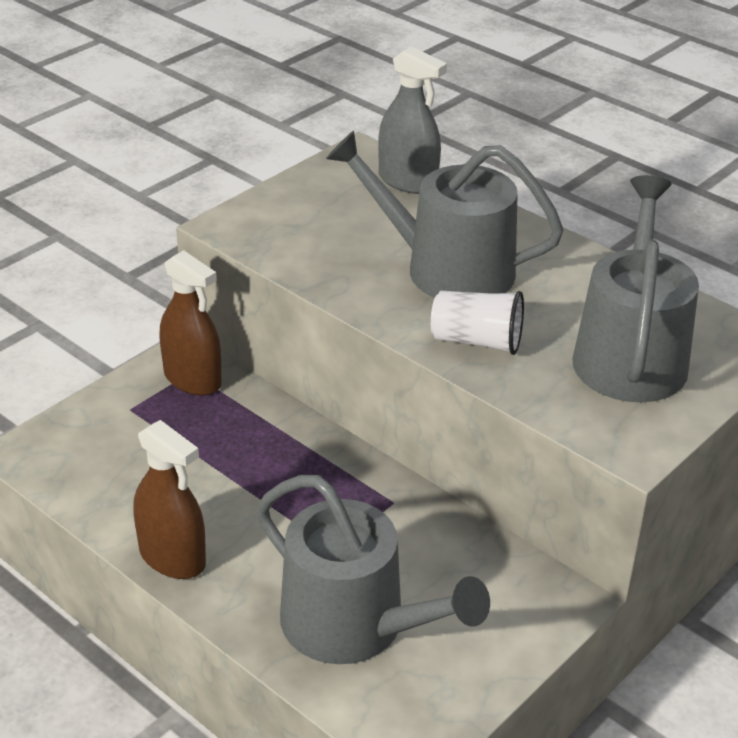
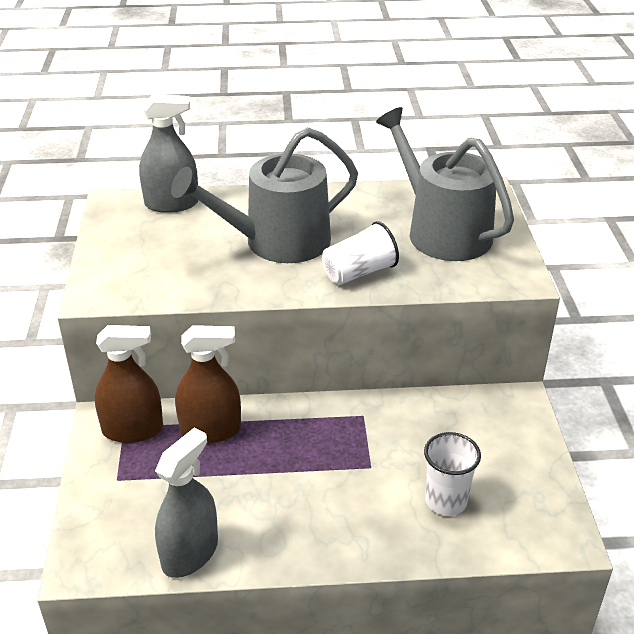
camera: 45 degrees left, 0 degrees up
brown spray bottle [133,420,206,579] -> brown spray bottle moved to [175,325,241,443]
grey watering can [257,475,490,664] -> white cup [424,432,481,516]
none -> grey spray bottle [155,428,218,578]

